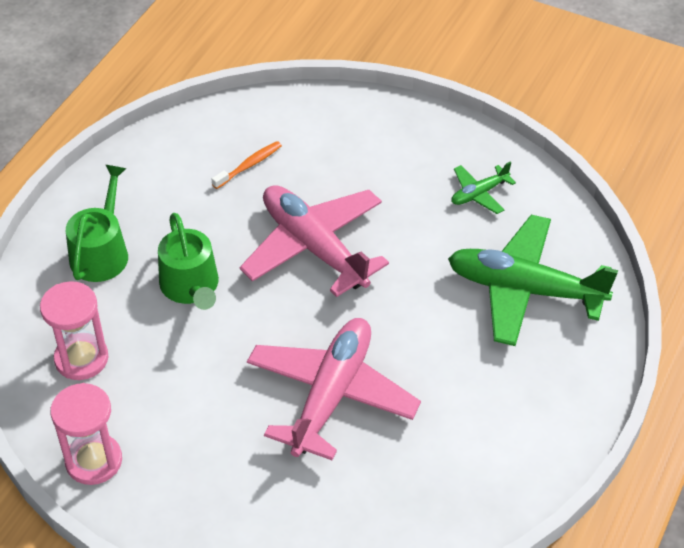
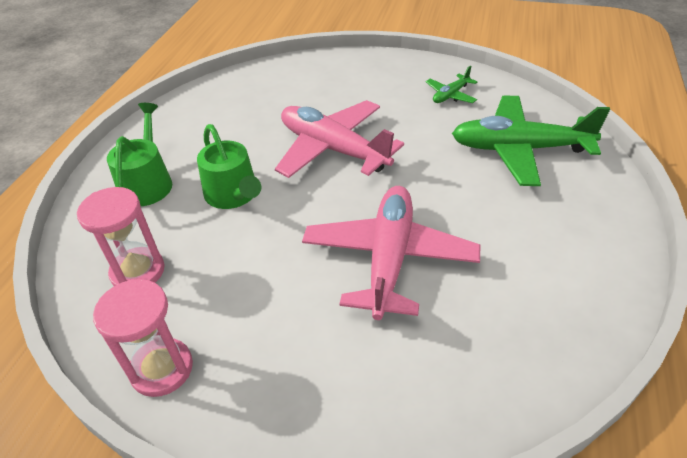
camera: 10 degrees left, 5 degrees down
orange toothbrush [212,141,282,189] -> none

